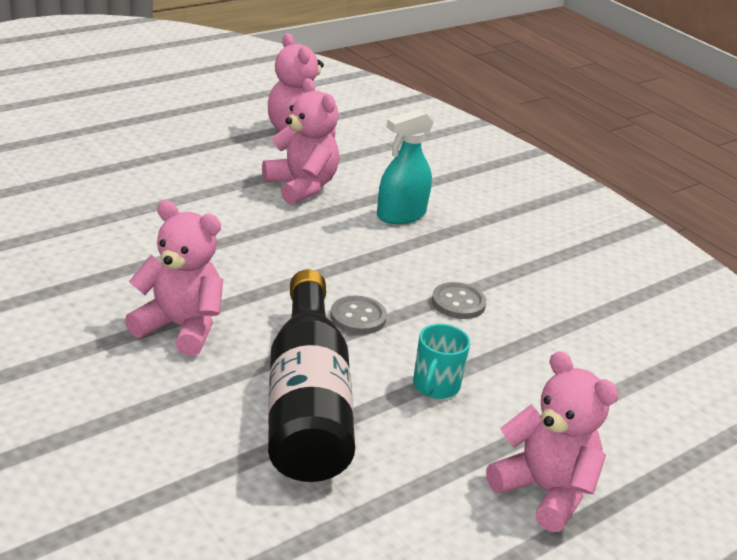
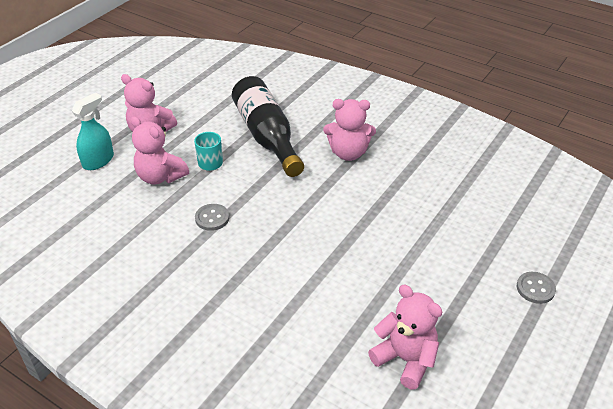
camera: 165 degrees right, 10 degrees up
pink teddy bear [262,78,339,205] -> pink teddy bear moved to [131,116,189,185]
grey button [330,295,387,334] -> grey button moved to [517,272,556,304]
turquoise spray bottle [377,109,434,224] -> turquoise spray bottle moved to [72,93,114,170]

